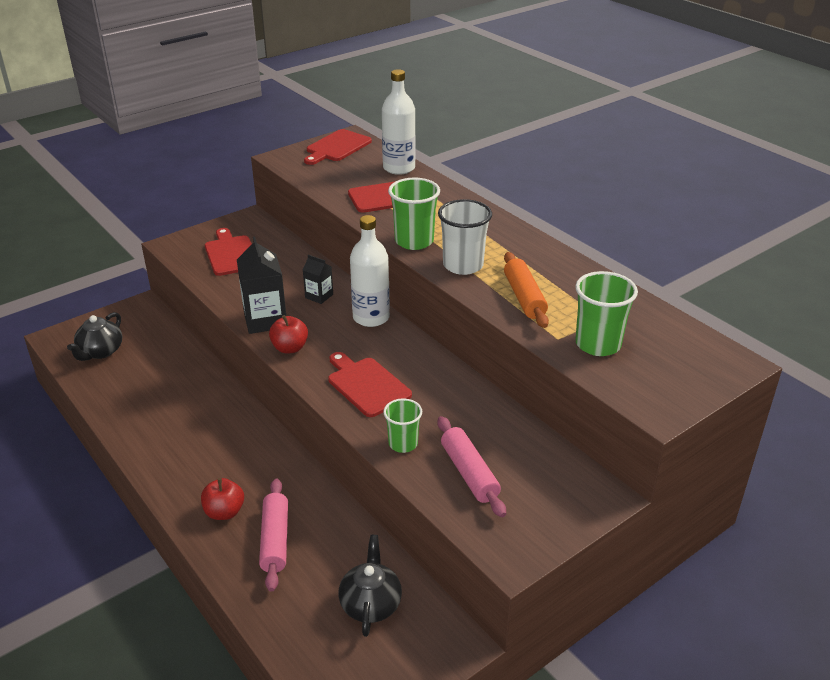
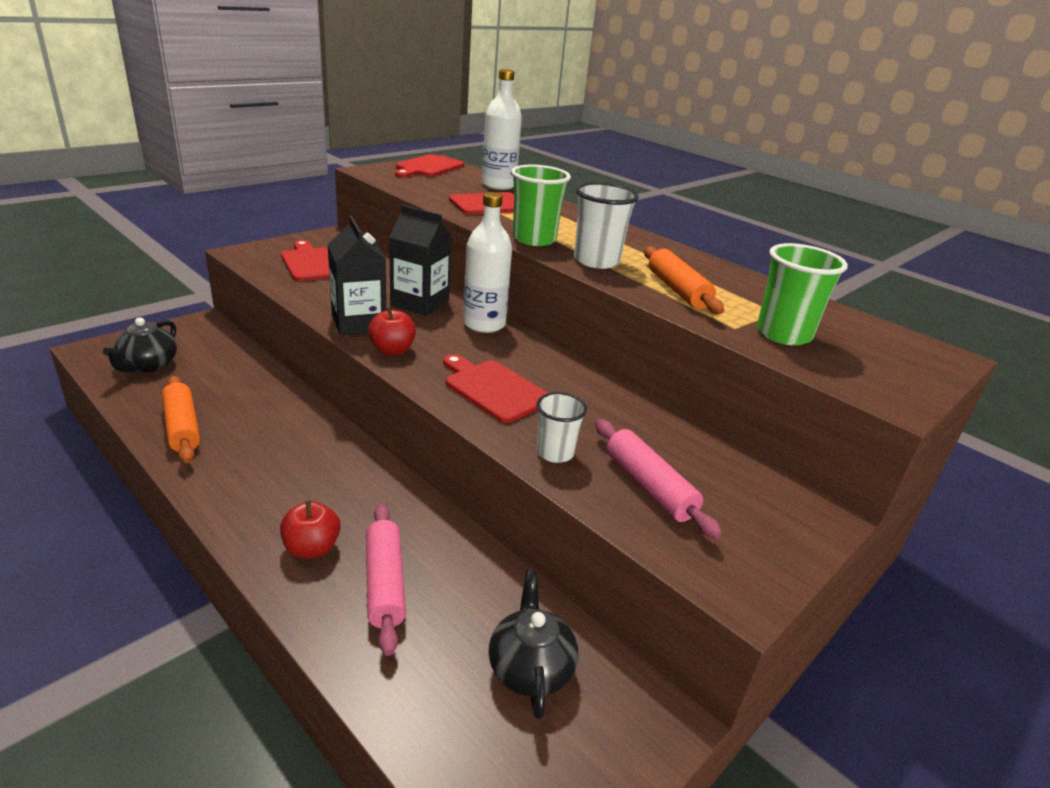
camera: 10 degrees left, 5 degrees down
black carton [303,255,333,304] -> black carton [389,205,451,316], size x1.82
green cup [383,398,422,453] -> white cup [536,392,587,463]
none -> orange rolling pin [162,376,200,463]

